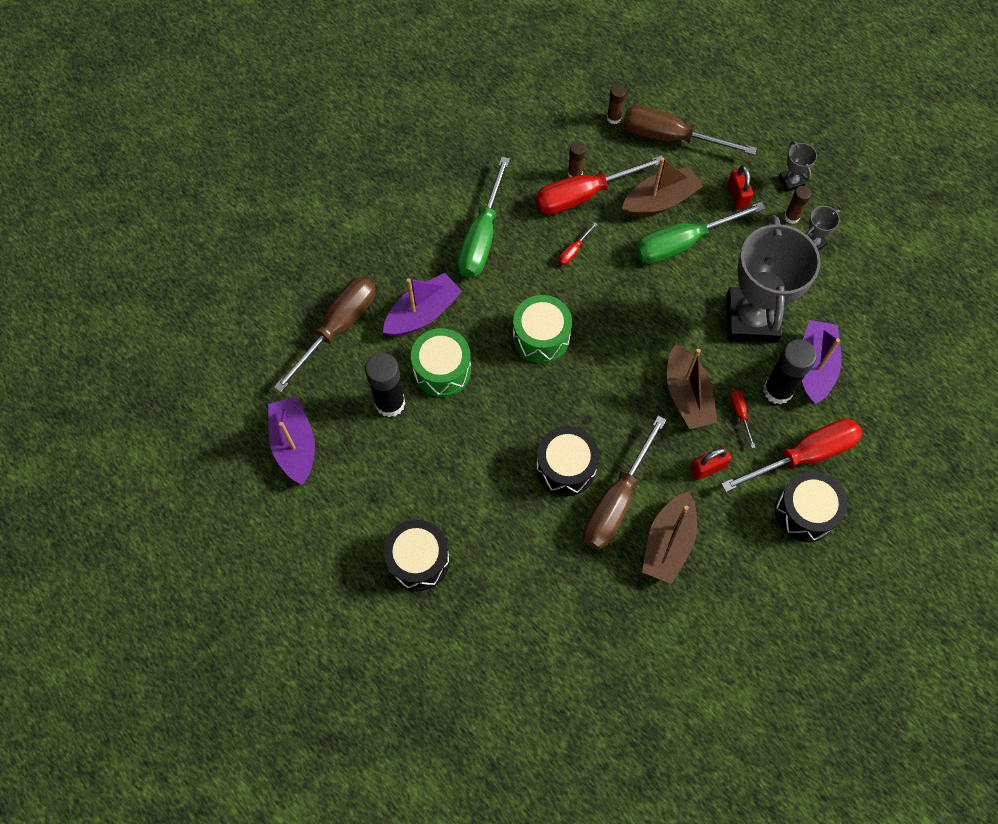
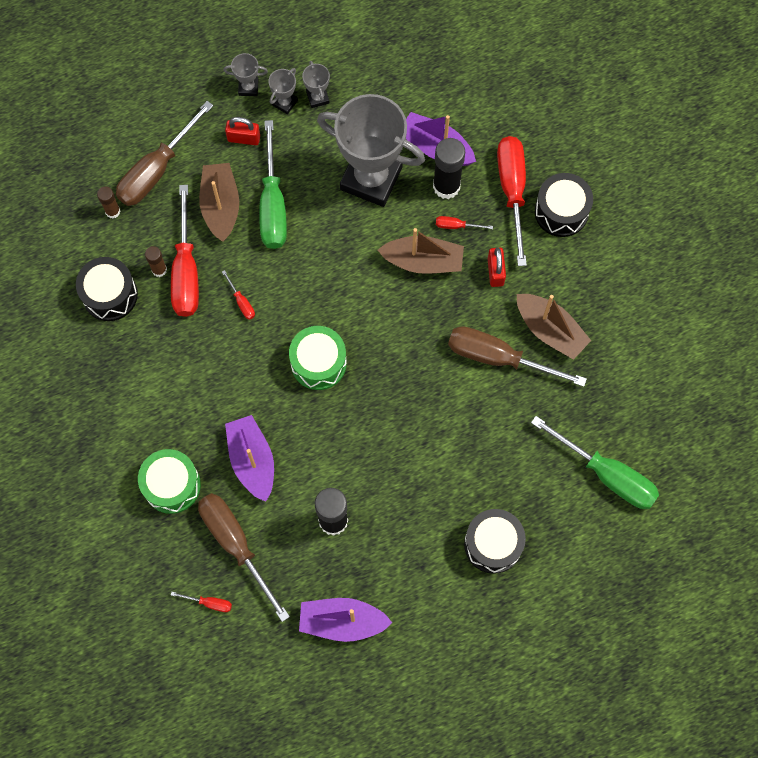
camera: 70 degrees left, 5 degrees up
green drum [411,328,471,397] -> green drum moved to [138,449,201,514]
green screwdriver [457,157,510,278] -> green screwdriver moved to [531,416,659,509]
black drum [536,426,599,496] -> black drum moved to [76,257,138,321]
brown screwdriver [583,416,666,550] -> brown screwdriver turned 150 degrees clockwise [448,326,587,387]
brown glue stick [784,186,811,224] -> grey trophy [268,68,298,114]
none -> red screwdriver [171,592,232,612]

